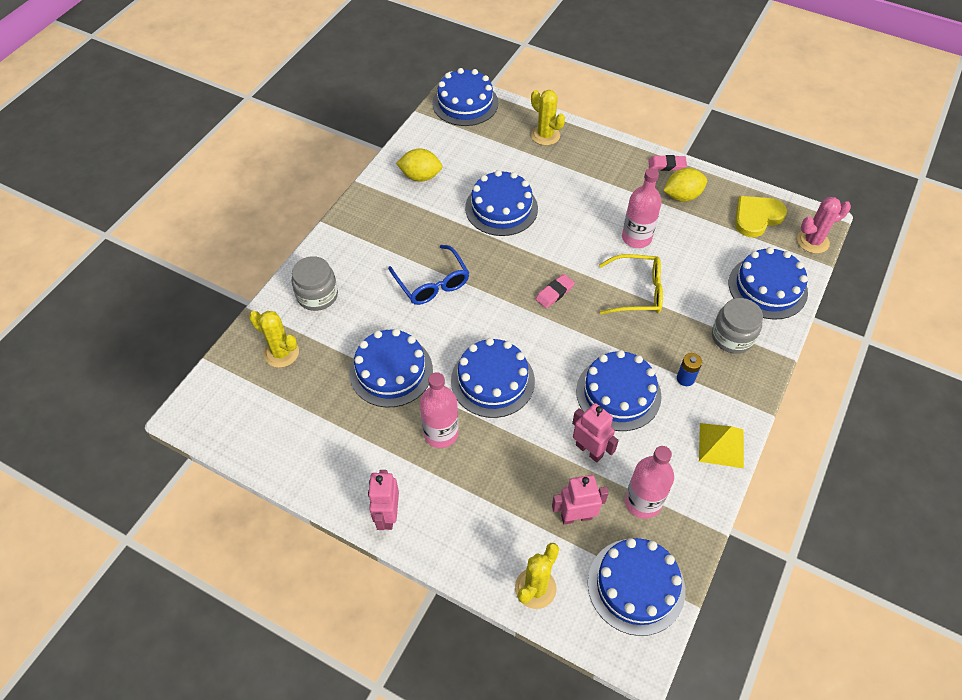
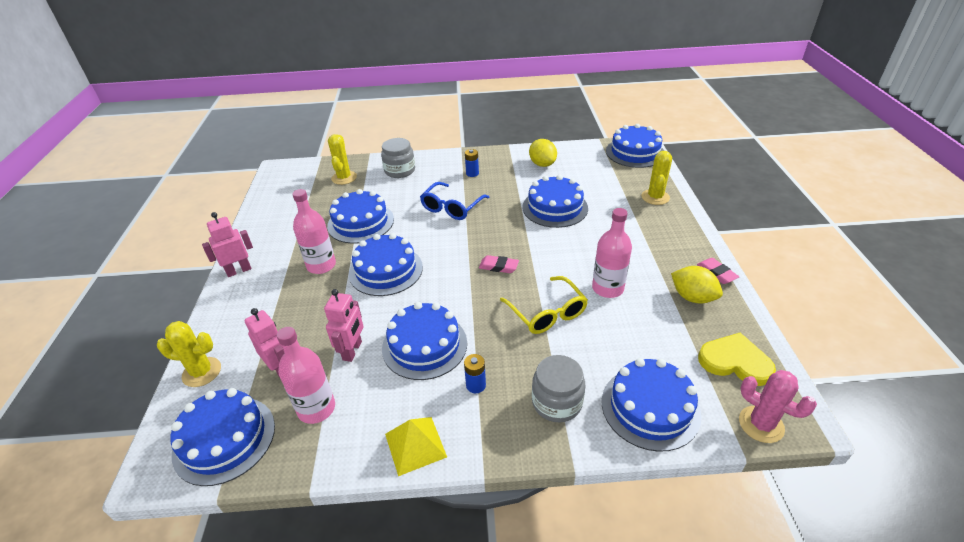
camera: 60 degrees right, 15 degrees down
none -> blue battery [465,149,479,177]

